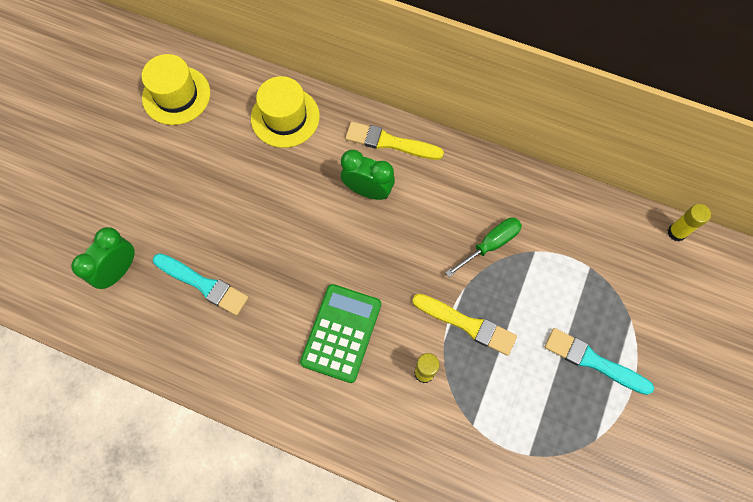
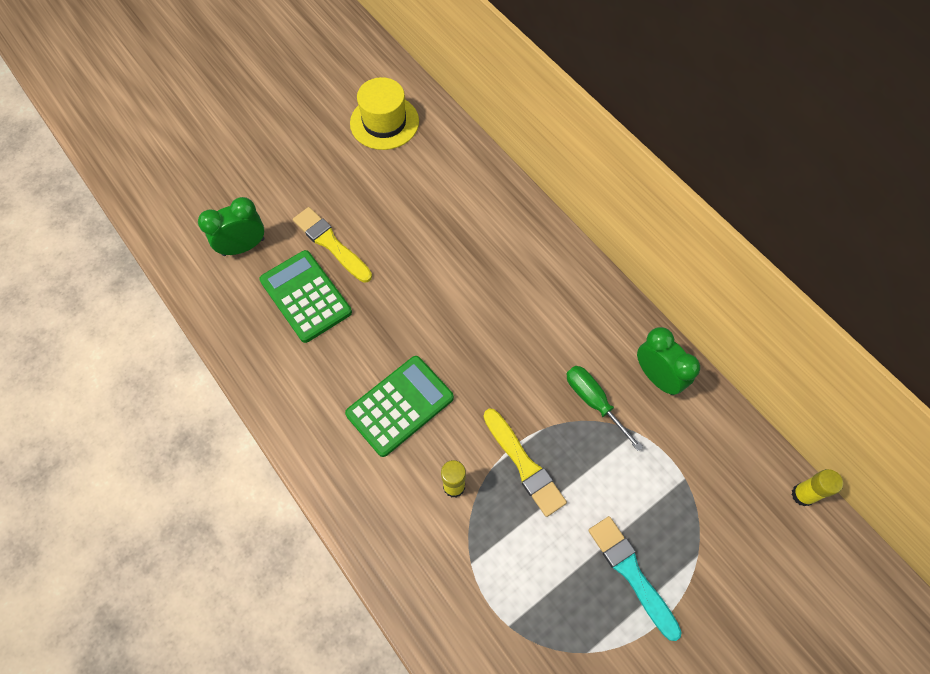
camera: 30 degrees right, 5 degrees down
turquoise brush [153,253,249,316] -> green calculator [259,250,352,343]
yellow hat [251,76,320,148] -> none
green clock [341,150,395,200] -> green clock moved to [637,327,700,395]
yellow brush [345,122,444,160] -> yellow brush moved to [293,207,372,283]
green screwdriver [445,217,522,277] -> green screwdriver turned 120 degrees counterclockwise [567,366,643,451]

